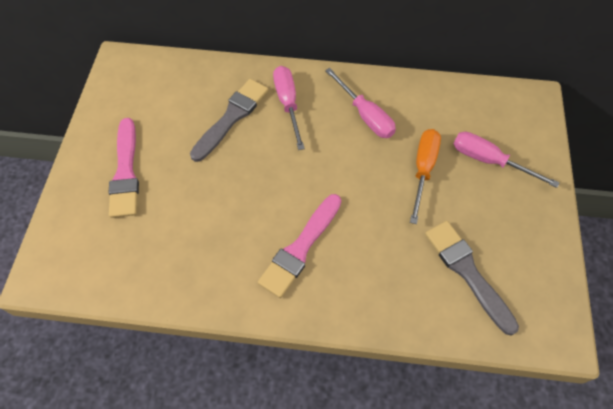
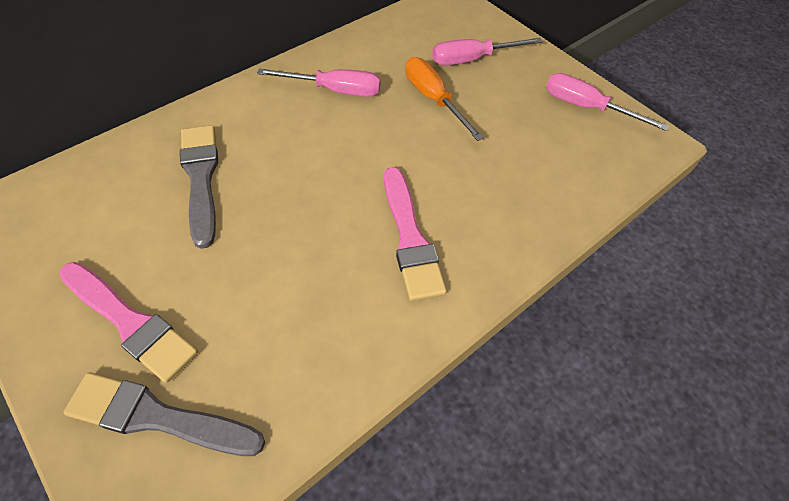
camera: 50 degrees left, 5 degrees down
pink screwdriver [273,66,305,150] -> pink screwdriver moved to [546,73,669,131]
grey brush [425,221,519,335] -> grey brush moved to [63,372,265,456]

